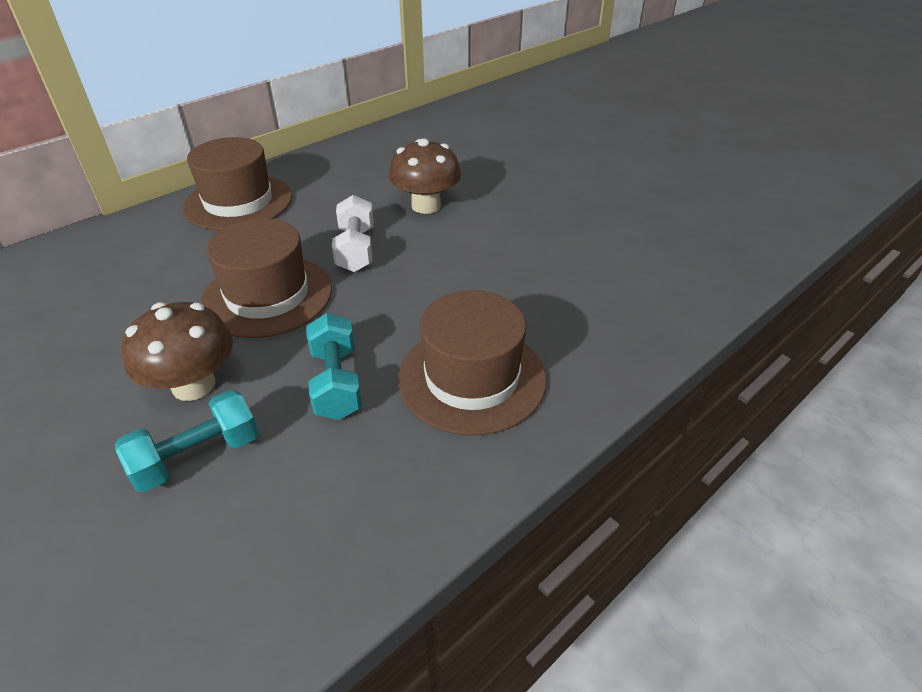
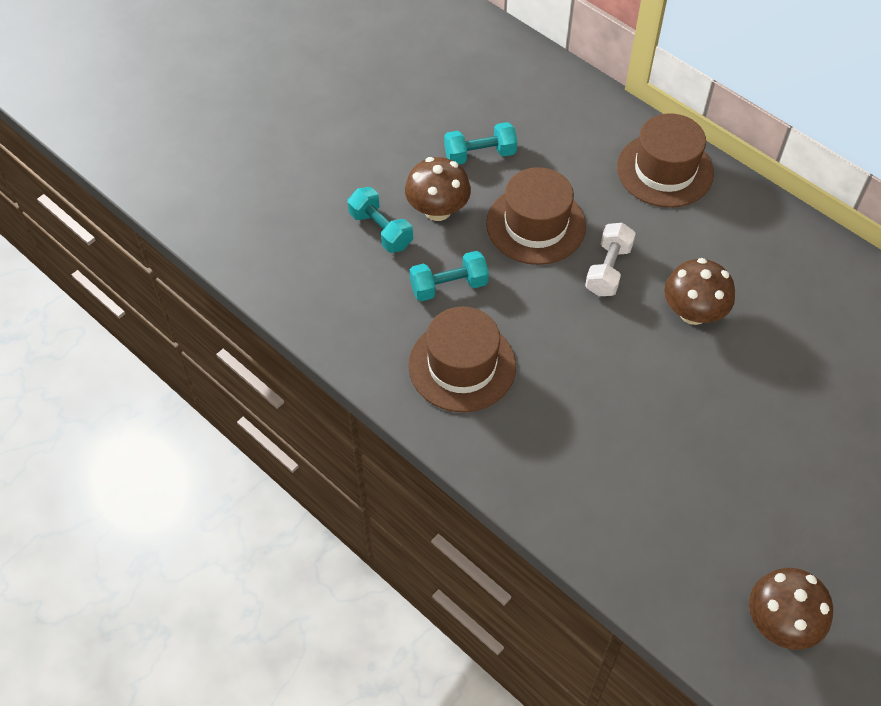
camera: 85 degrees right, 15 degrees up
white dumbbell [332,195,374,272] -> white dumbbell turned 60 degrees counterclockwise [585,223,636,296]
none -> turquoise dumbbell [444,122,517,164]
none -> brown mushroom [749,568,833,650]

